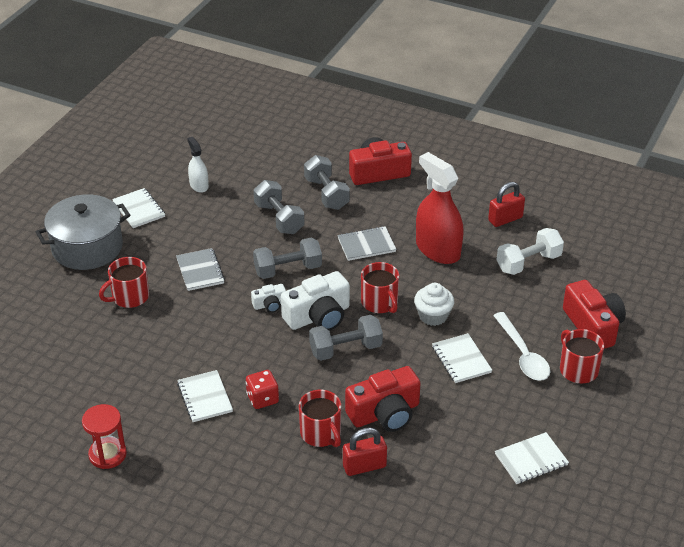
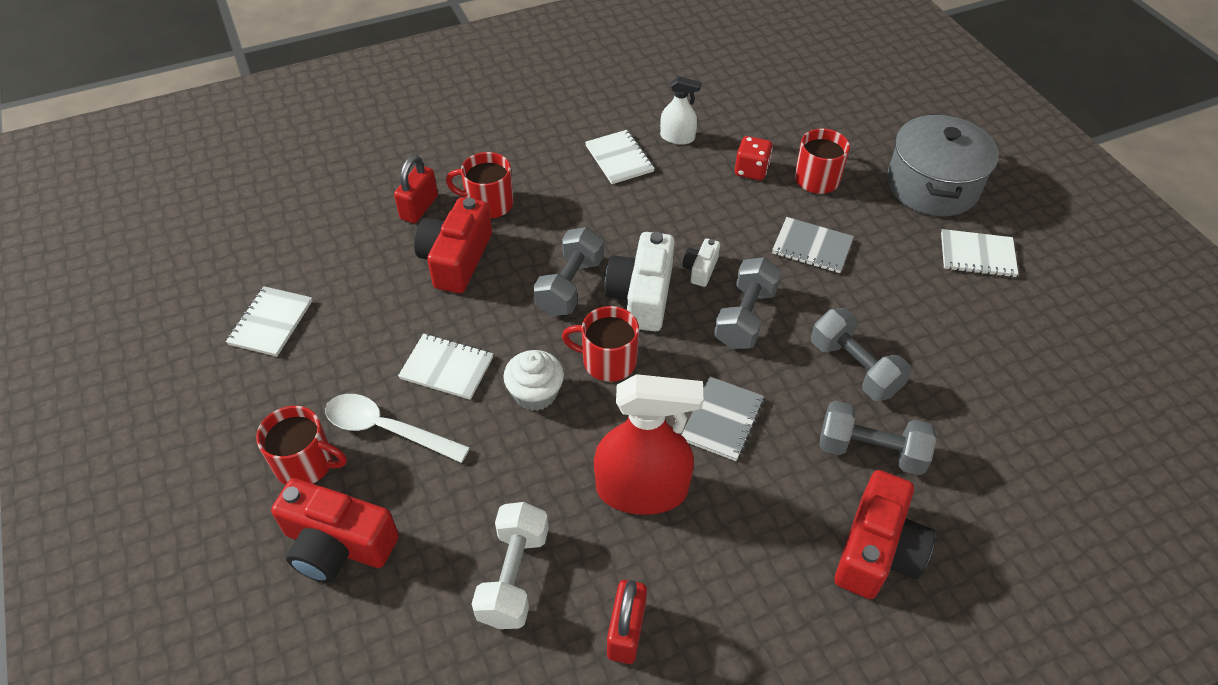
camera: 130 degrees right, 10 degrees up
red hourglass [82,404,127,469] -> none
white notebook [177,370,233,422] -> white notebook turned 45 degrees clockwise [585,130,655,184]
white spray bottle [187,137,209,193] -> white spray bottle moved to [660,76,701,145]
red dice [246,370,279,409] -> red dice moved to [735,136,773,180]
grey dumbbell [254,180,304,234] -> grey dumbbell turned 45 degrees clockwise [811,308,912,401]

